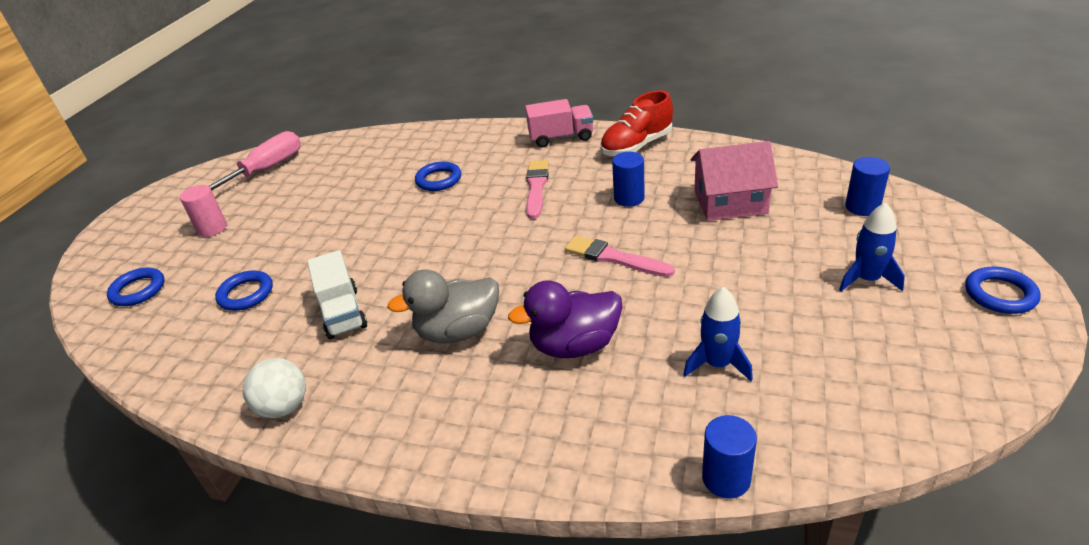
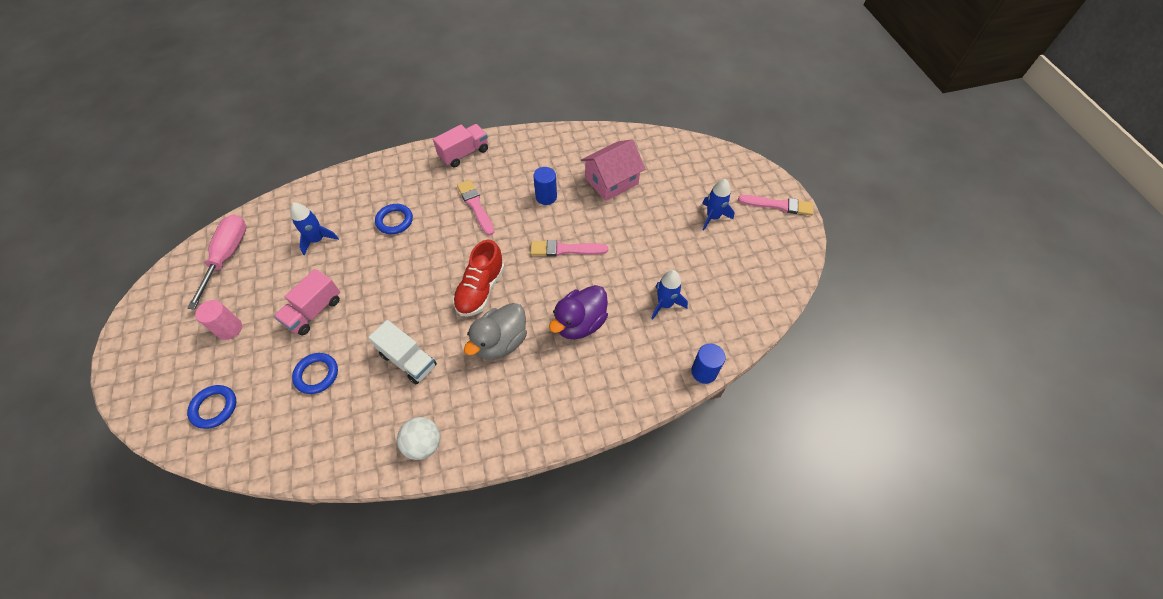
camera: 35 degrees left, 20 degrees up
red shoe [600,91,673,156] -> red shoe moved to [453,239,505,317]
blue cylinder [845,157,890,216] -> none
blue ring [965,267,1040,314] -> pink brush [738,195,813,216]
none -> pink truck [274,269,340,335]
none -> blue rocket [290,203,339,255]

